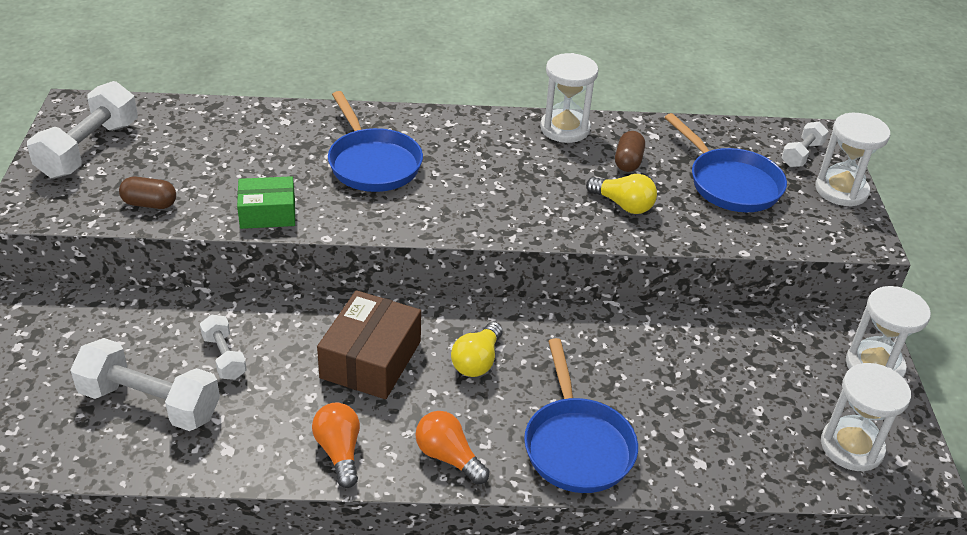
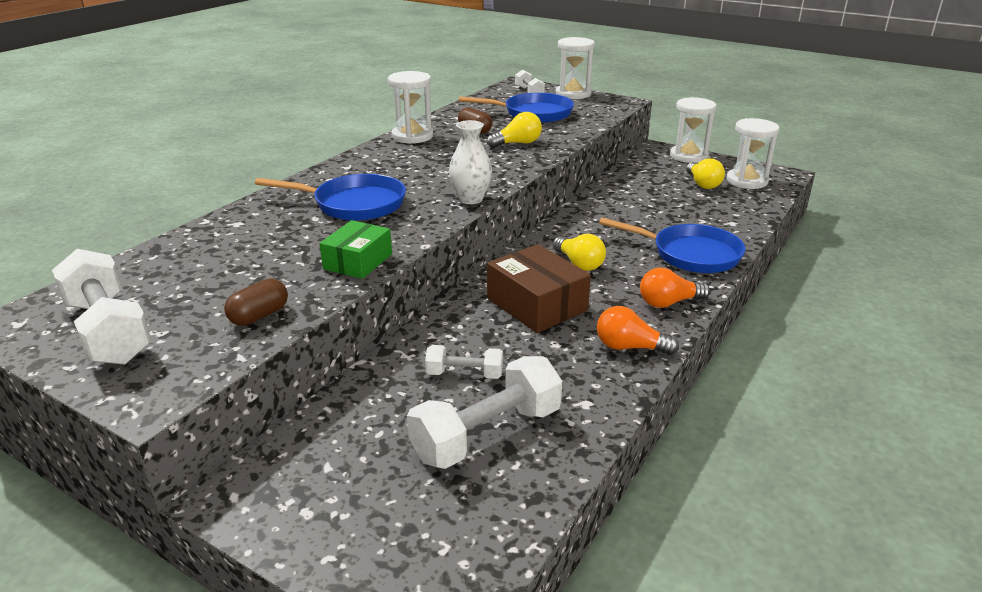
camera: 55 degrees left, 10 degrees down
none -> white vase [449,120,492,204]
none -> yellow light bulb [686,158,725,189]

